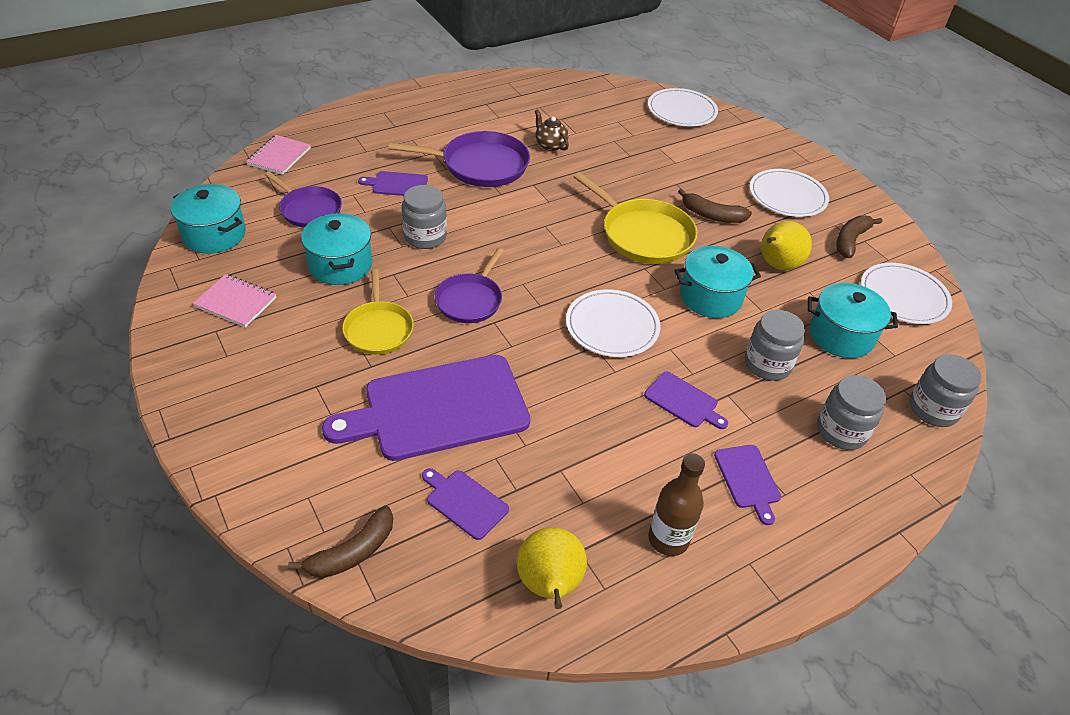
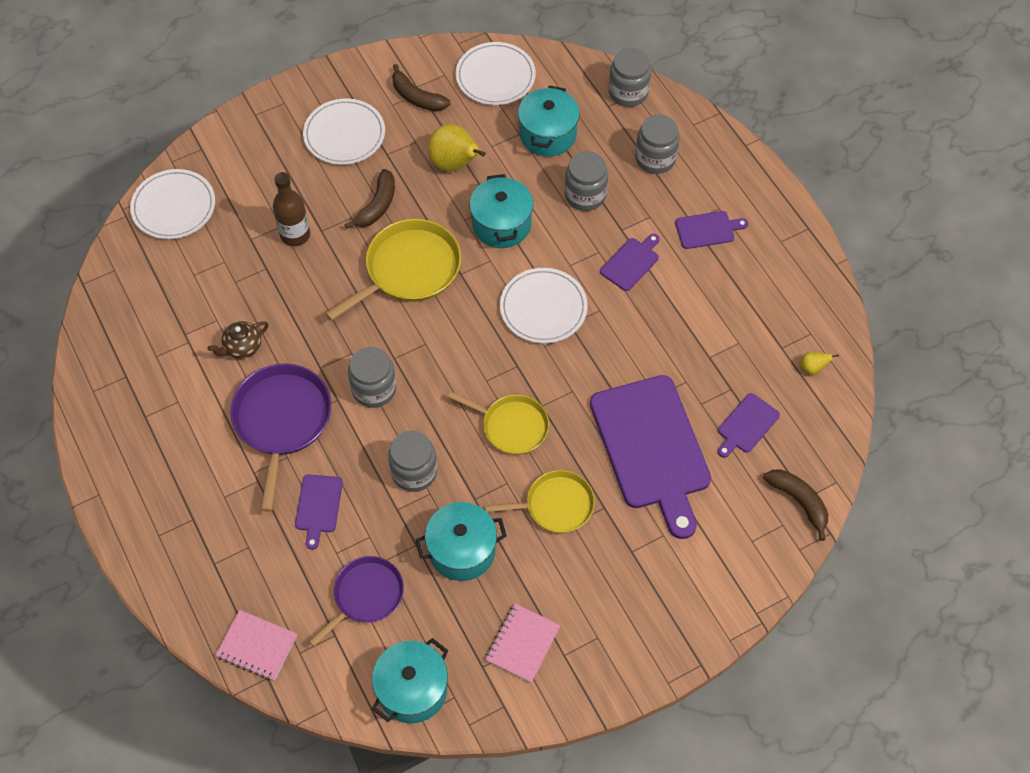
camera: 85 degrees left, 15 degrees up
purple pan [435,248,504,323] -> yellow pan [448,392,549,455]
yellow pear [517,527,587,609] -> yellow pear [800,352,839,375], size x0.46
brown bottle [648,453,705,556] -> brown bottle moved to [273,172,310,246]
none -> grey jar [348,347,396,408]

